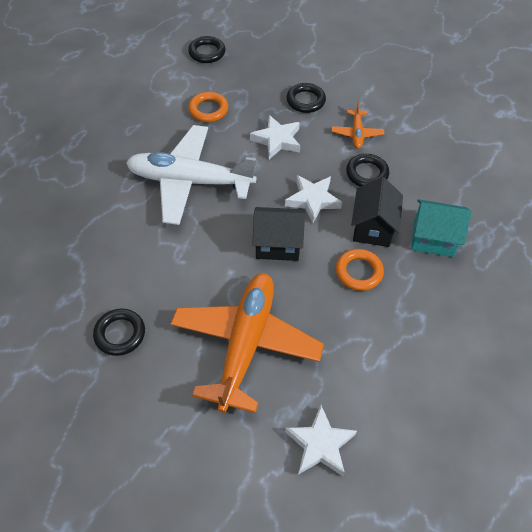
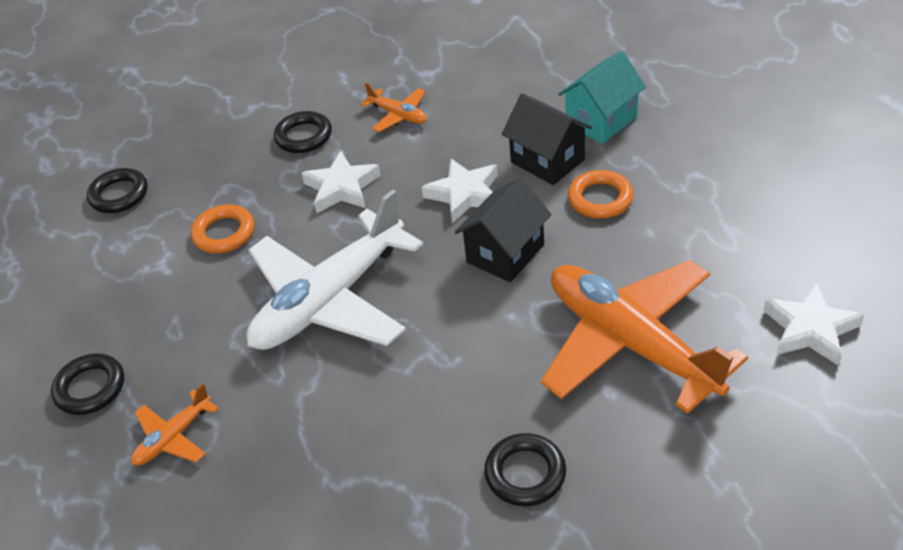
camera: 50 degrees left, 10 degrees down
black ring [346,154,389,187] -> black ring moved to [51,353,124,415]
none -> orange plane [131,383,219,465]

